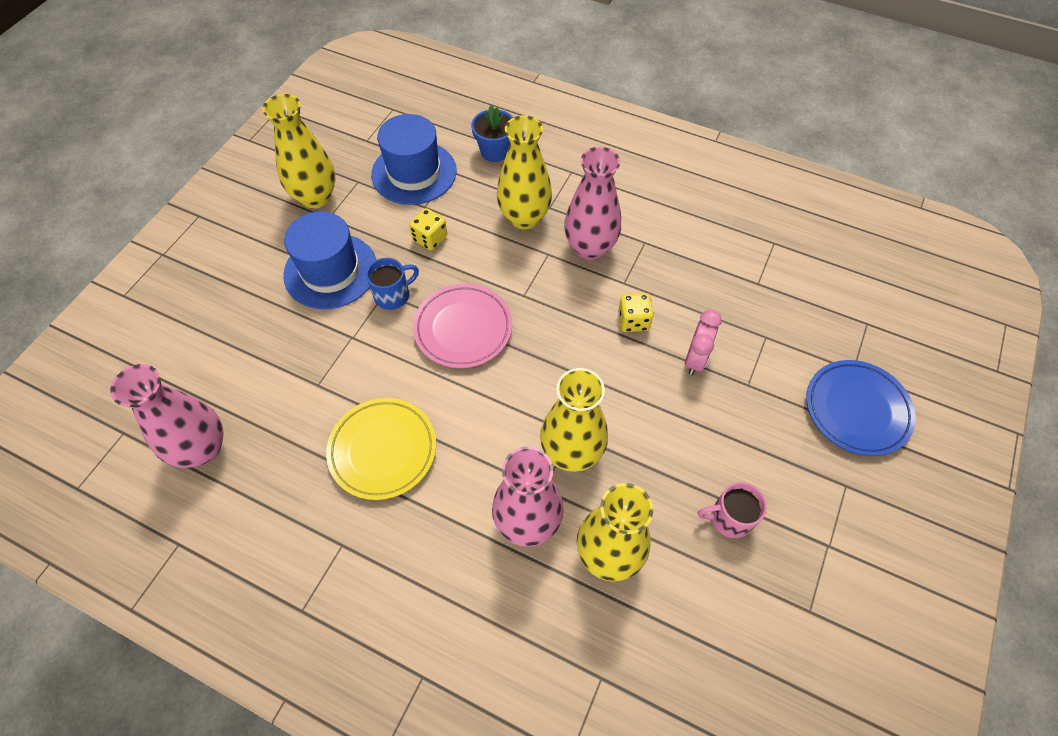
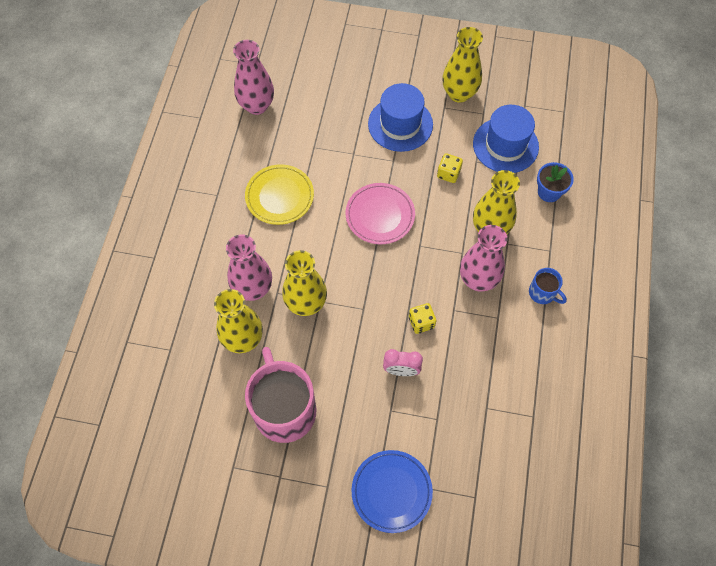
camera: 75 degrees right, 5 degrees up
blue mug [366,258,419,310] -> blue mug moved to [529,268,567,304]
pink mug [698,482,767,538] -> pink mug [245,347,316,443], size x2.17

